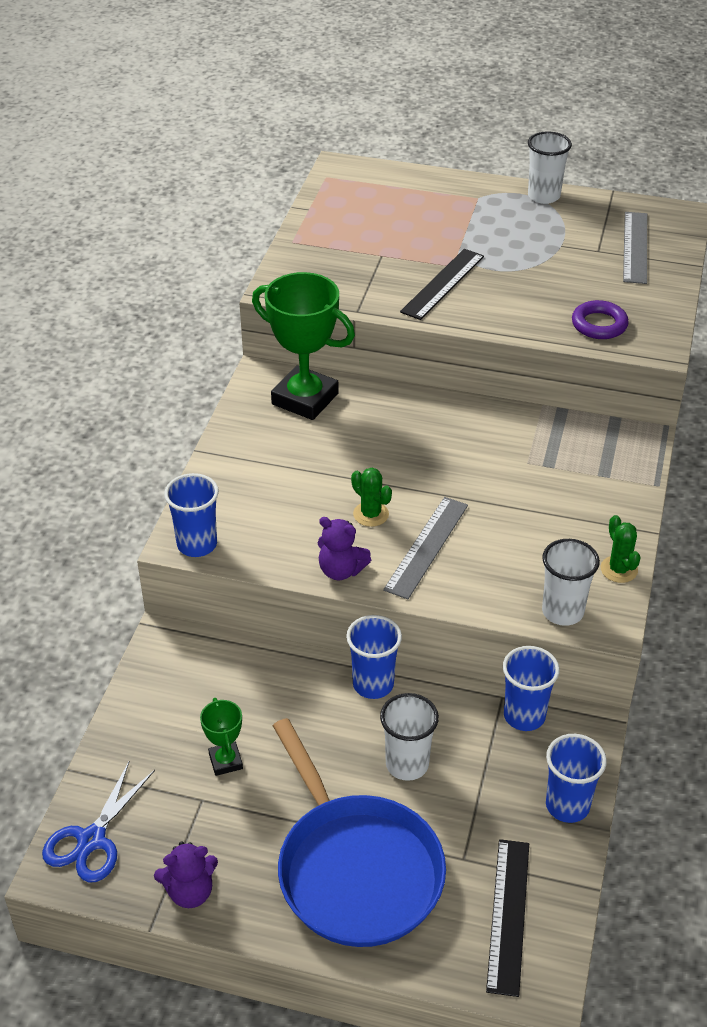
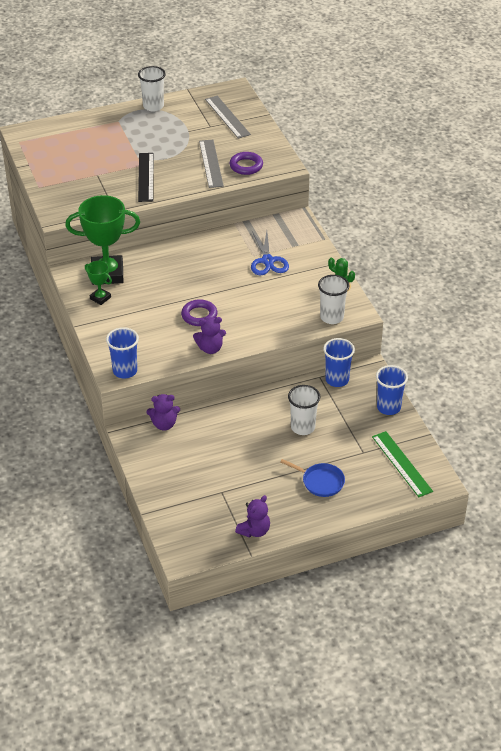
camera: 35 degrees left, 0 degrees up
blue scissors [42,762,155,882] -> blue scissors moved to [251,231,289,275]
green trophy [200,698,243,776] -> green trophy moved to [85,261,112,305]
blue pan [273,718,446,947] -> blue pan [280,459,345,497], size x0.46
blue cup [346,615,402,699] -> none
green cactus [351,468,392,527] -> purple ring [181,299,217,326]
grey ruler [383,497,468,599] -> grey ruler moved to [199,140,224,188]
black ruler [486,839,529,997] -> green ruler [372,431,433,497]
none -> purple teddy bear [147,394,180,431]

